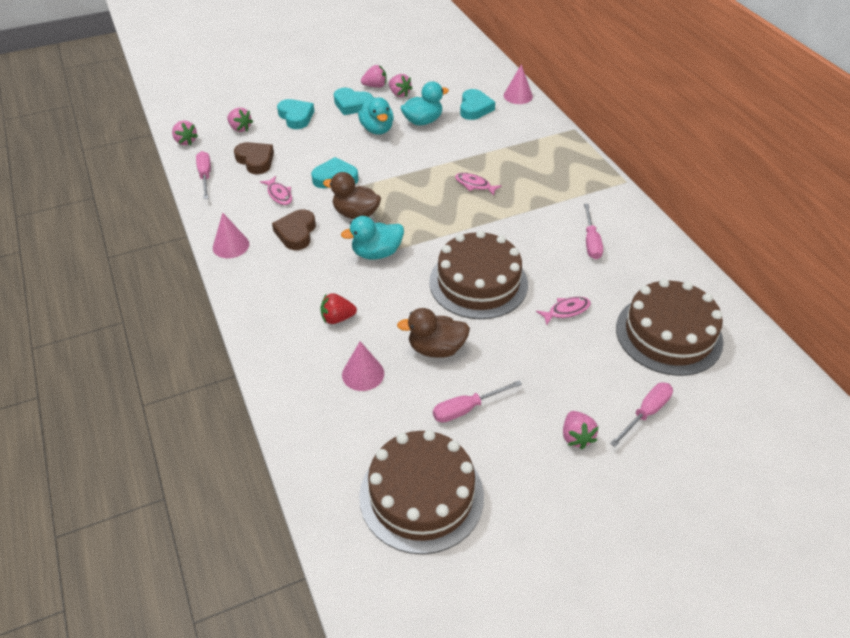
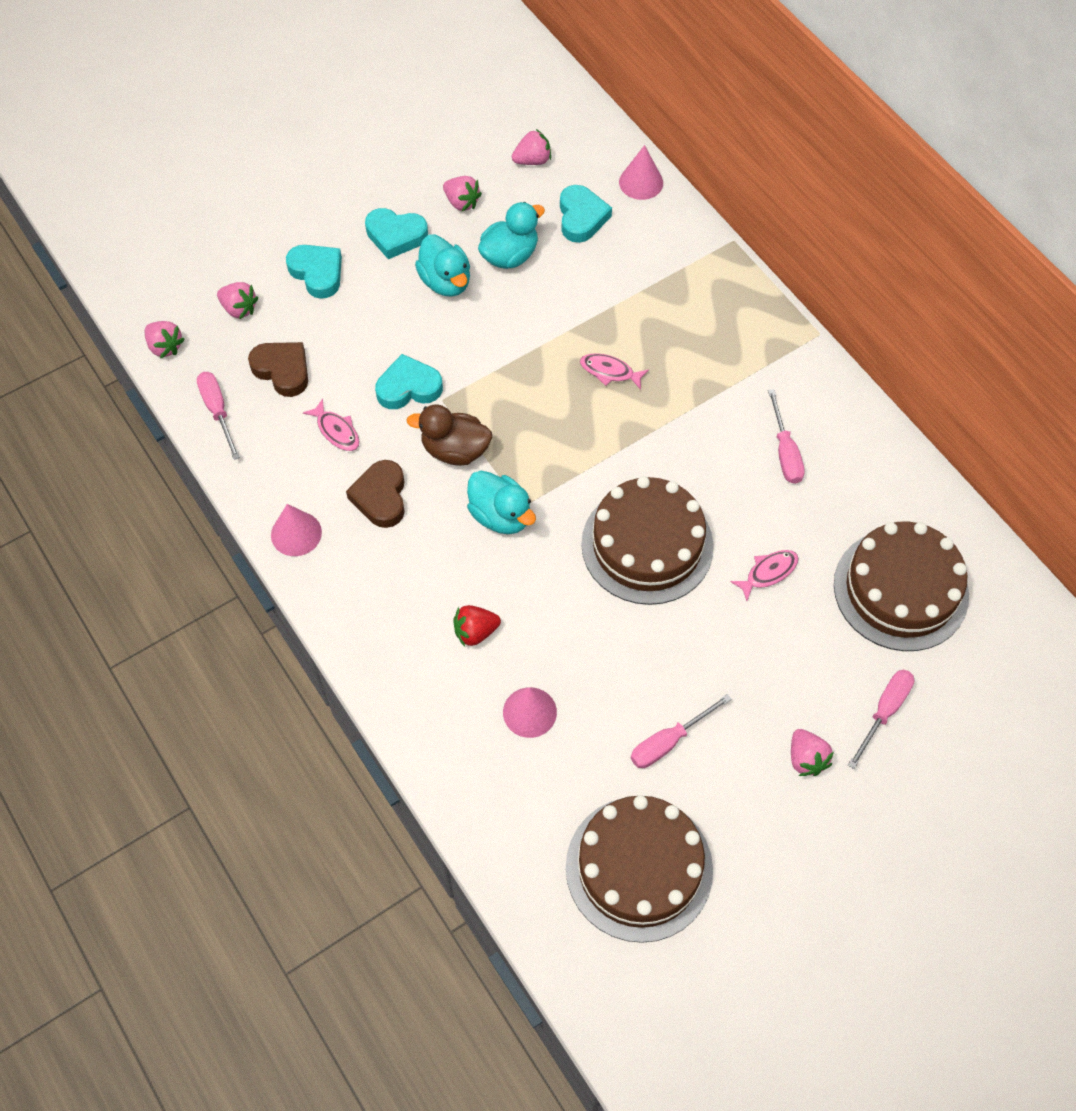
camera: 10 degrees left, 15 degrees up
turquoise duck [341,216,404,259] -> turquoise duck turned 105 degrees counterclockwise [467,471,536,534]
pink strawberry [361,65,386,88] -> pink strawberry moved to [512,129,551,165]
brown duck [397,308,470,358] -> none

